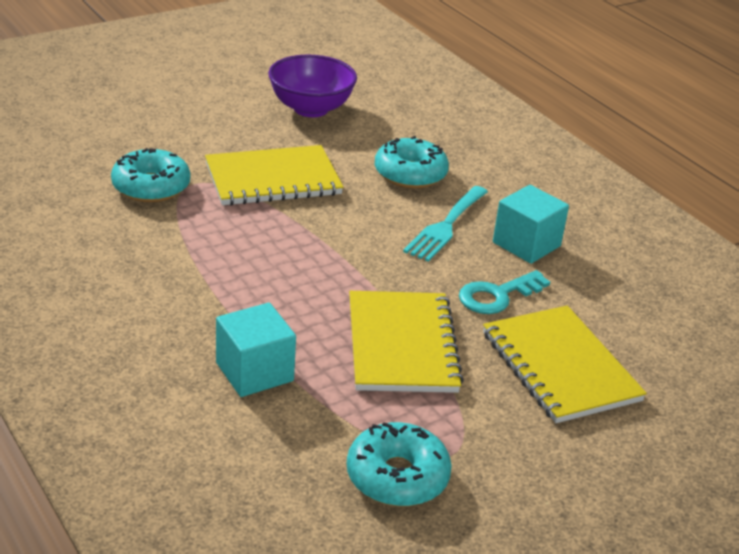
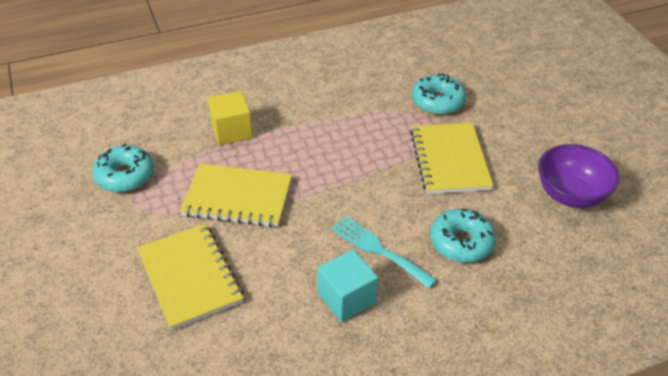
camera: 105 degrees right, 10 degrees up
turquoise cube [216,303,296,397] -> yellow cube [208,91,253,145]
turquoise key [459,270,550,314] -> none
yellow notebook [483,306,647,423] -> yellow notebook turned 75 degrees clockwise [137,224,243,330]

